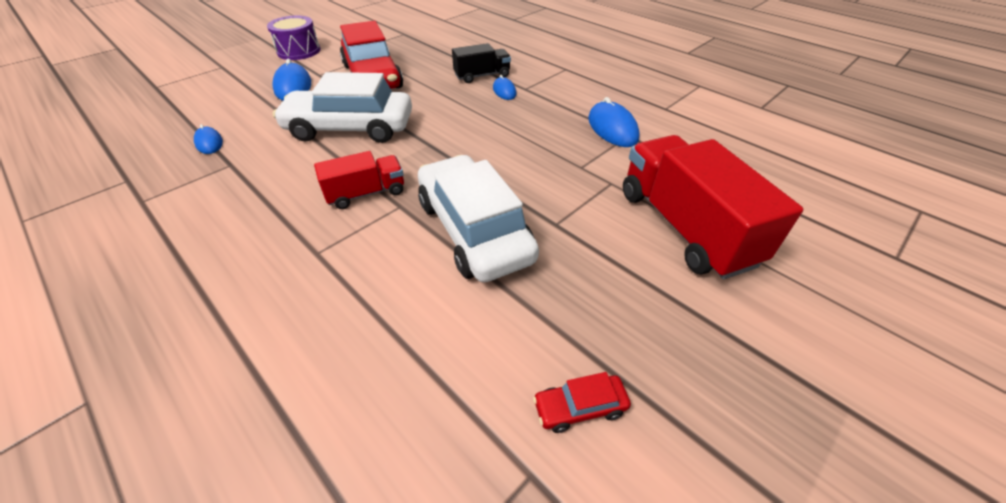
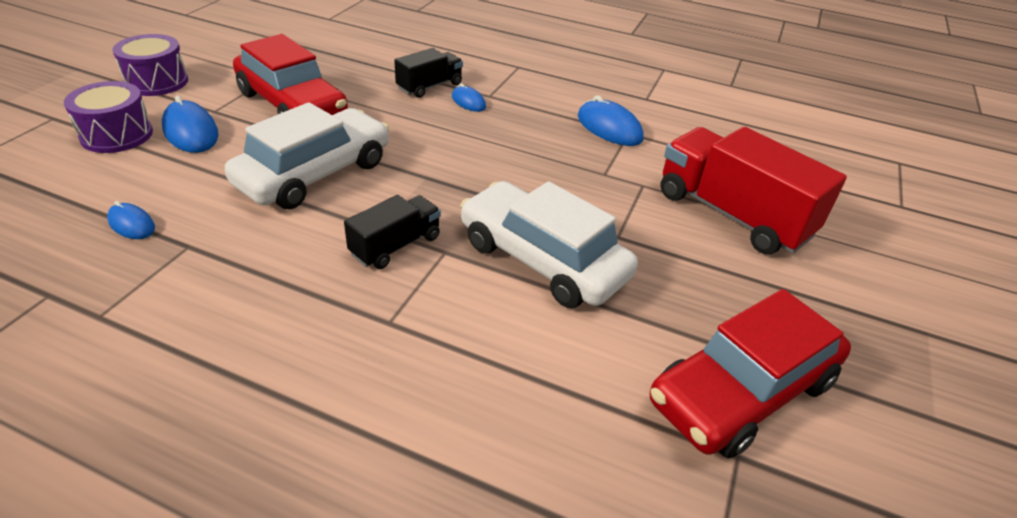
camera: 25 degrees left, 5 degrees down
white car [273,72,412,143] -> white car turned 150 degrees clockwise [225,102,389,209]
red truck [314,151,404,209] -> black truck [344,195,441,269]
red car [533,372,631,433] -> red car [650,289,851,459], size x2.49
none -> purple drum [64,81,153,153]

